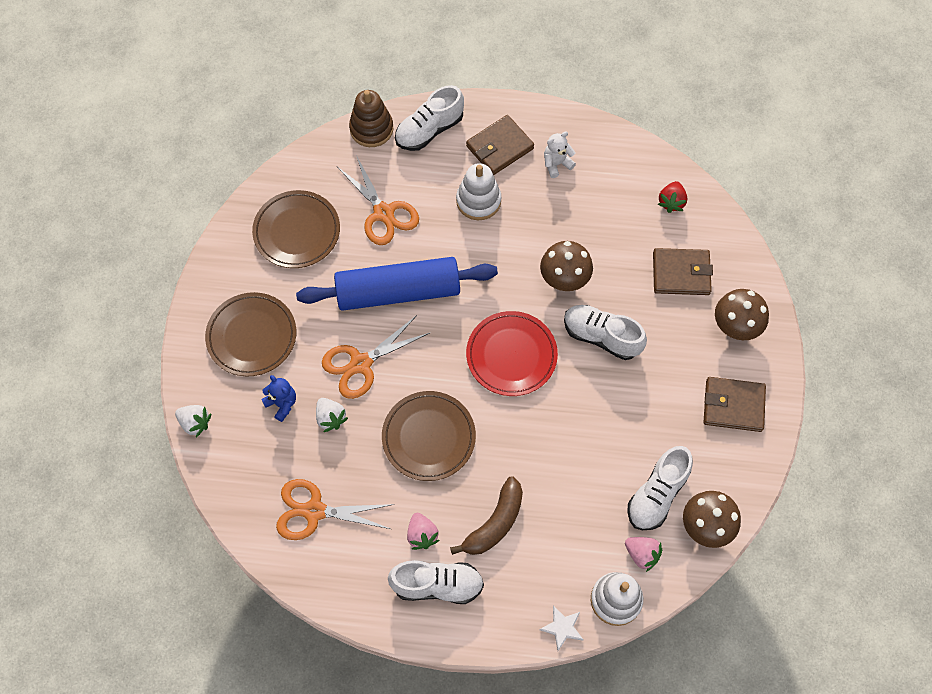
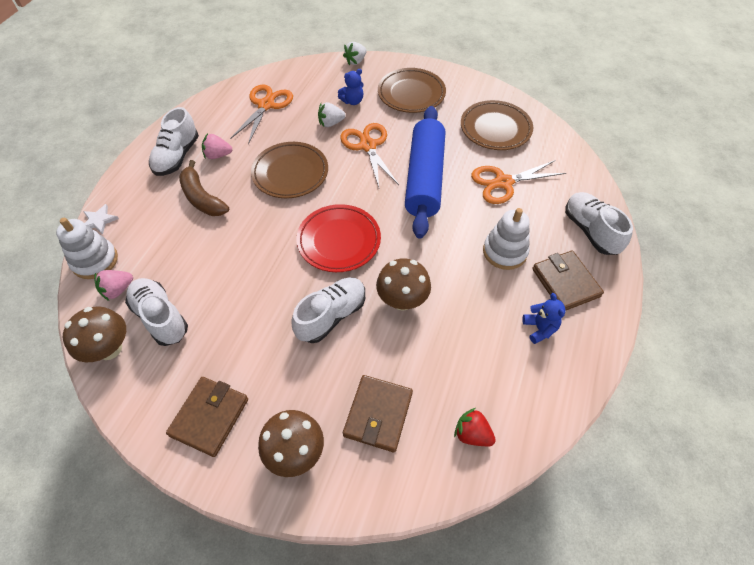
camera: 105 degrees right, 10 degrees down
brown stacking toy [349,90,393,147] -> none
white teddy bear [544,131,576,178] -> blue teddy bear [522,293,565,344]

